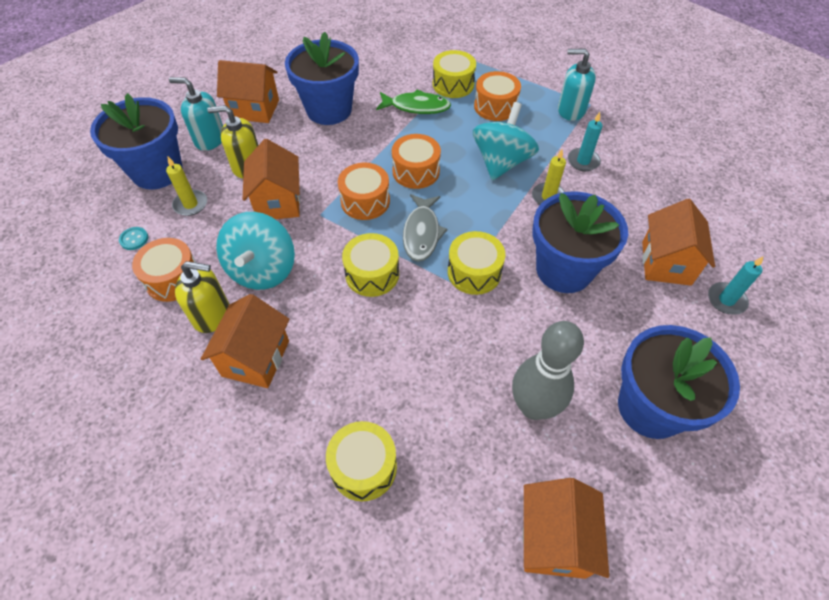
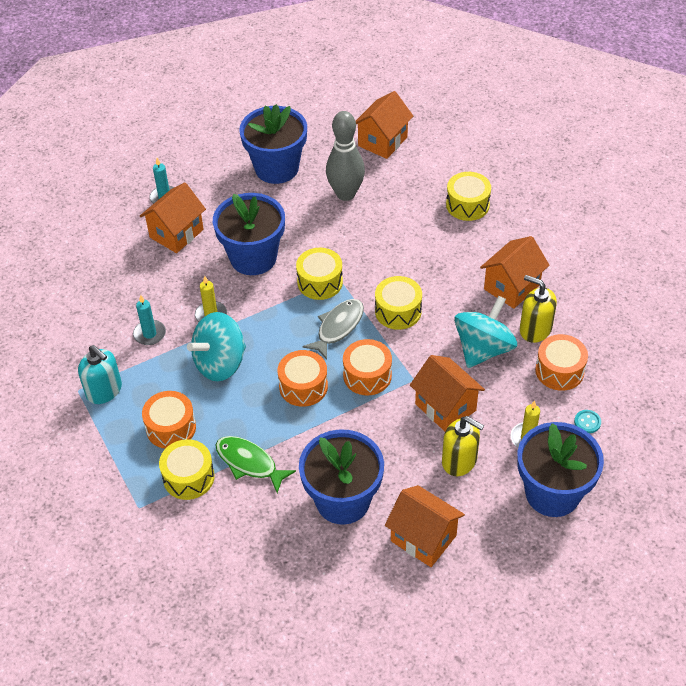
camera: 150 degrees left, 5 degrees down
turquoise soap dispenser [169,77,223,151] -> none
orange house [243,139,300,219] -> orange house turned 60 degrees counterclockwise [410,355,485,431]

